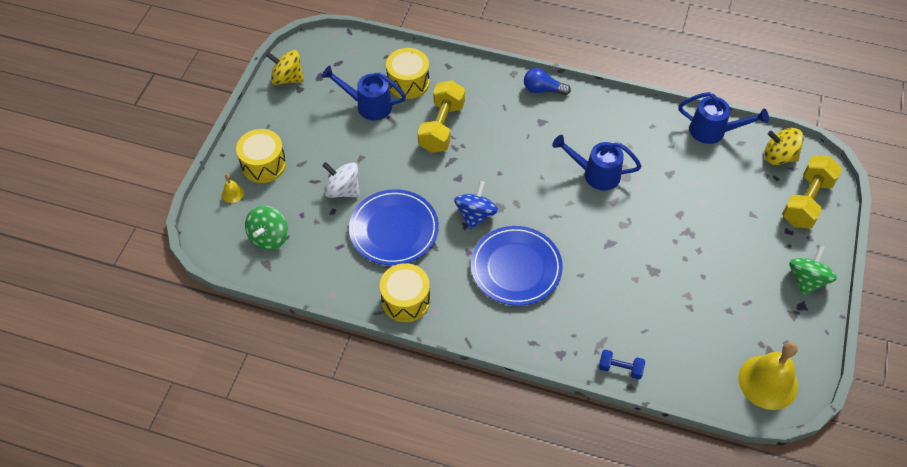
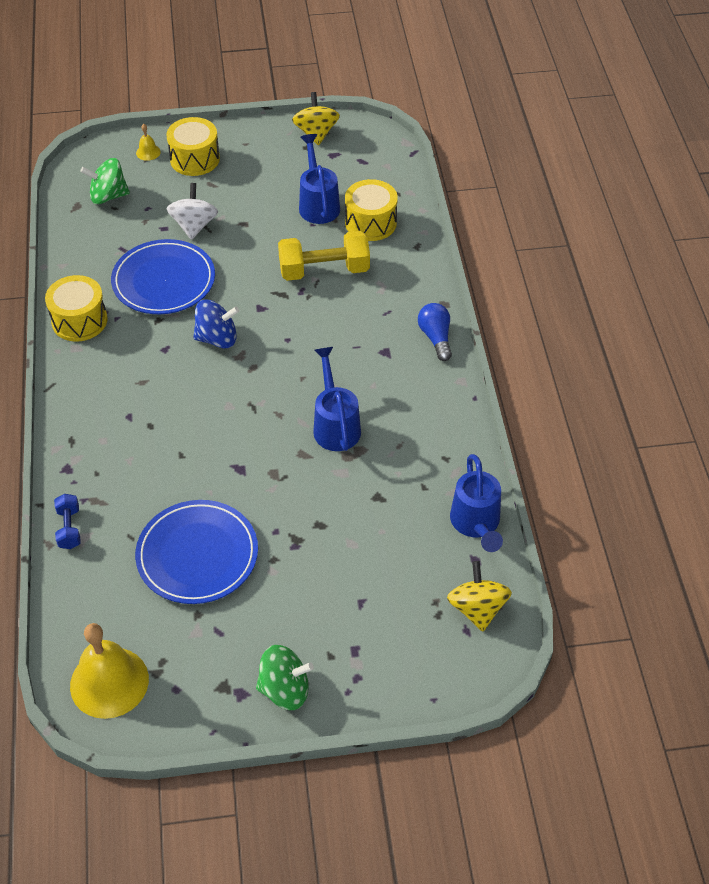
camera: 65 degrees right, 5 degrees down
blue plate [471,226,563,306] -> blue plate moved to [135,500,258,604]
yellow dumbbell [782,155,843,229] -> none

